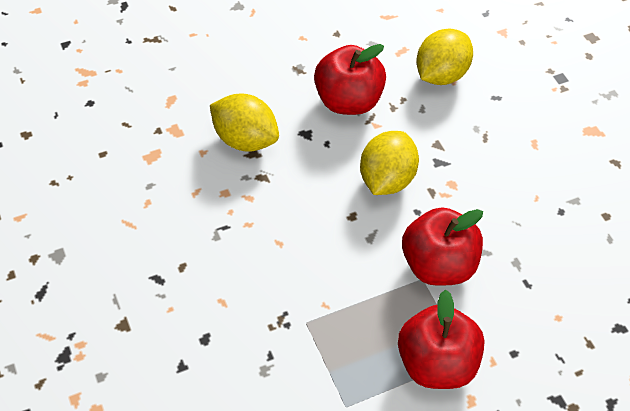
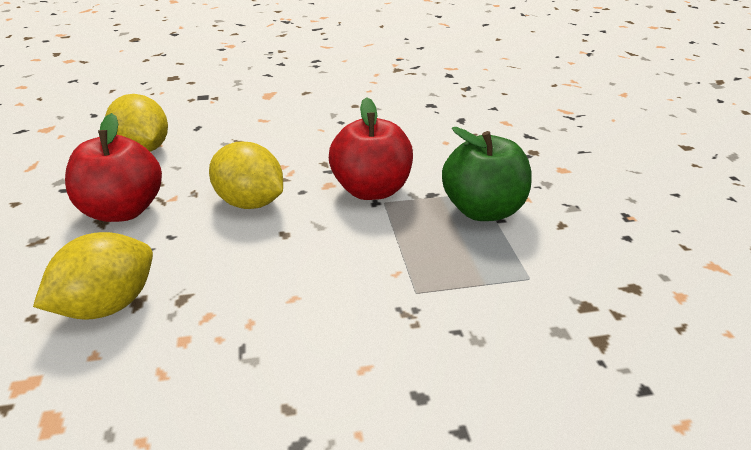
camera: 75 degrees left, 20 degrees down
red apple [398,290,485,389] -> green apple [442,127,532,221]

